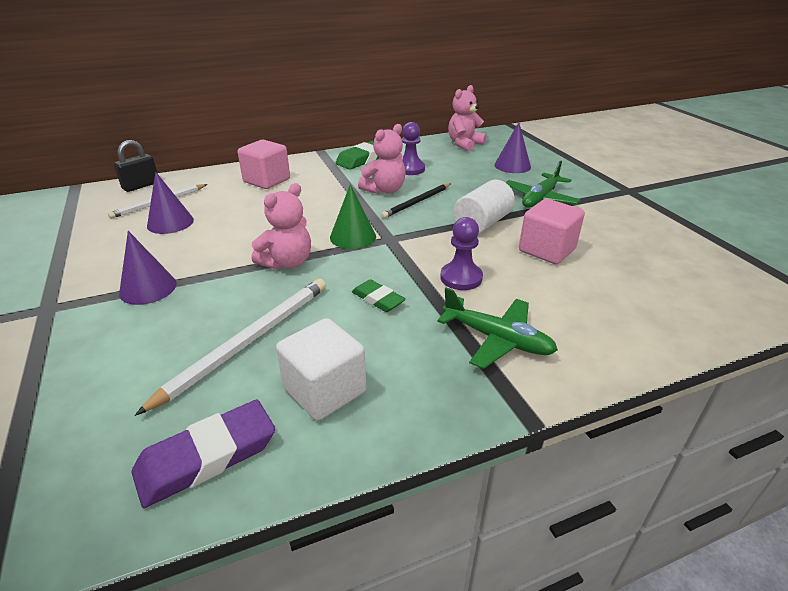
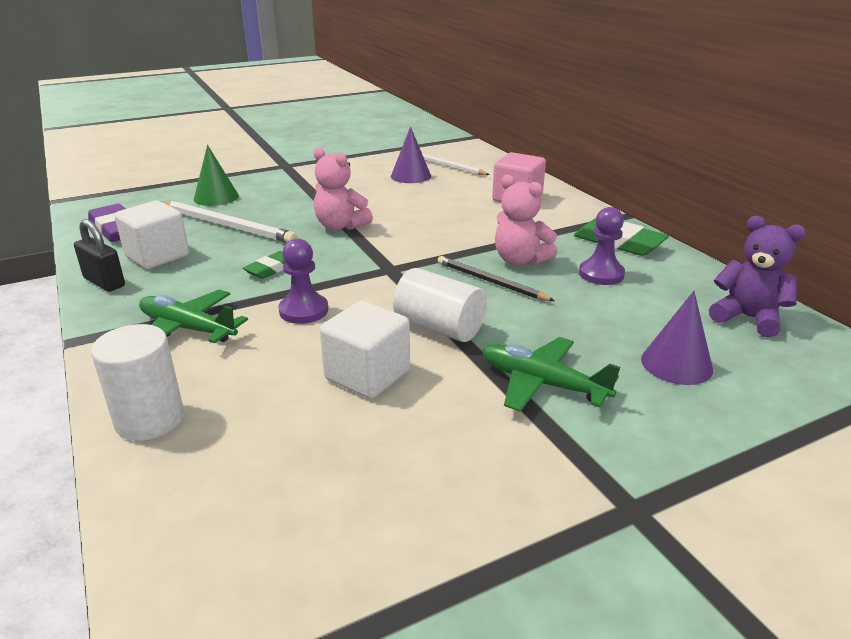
camera: 85 degrees right, 5 degrees down
black padlock [114,140,158,192] -> black padlock moved to [74,219,125,292]
purple cone [119,231,177,305] -> none
green cone [330,184,376,249] -> green cone moved to [194,145,239,206]
green plane [437,288,558,369] -> green plane turned 90 degrees clockwise [139,290,248,343]
pink teddy bear [448,85,487,151] -> purple teddy bear [709,216,806,338]
pink cube [519,199,585,264] -> white cube [320,301,410,399]
none -> white cylinder [91,324,184,441]

